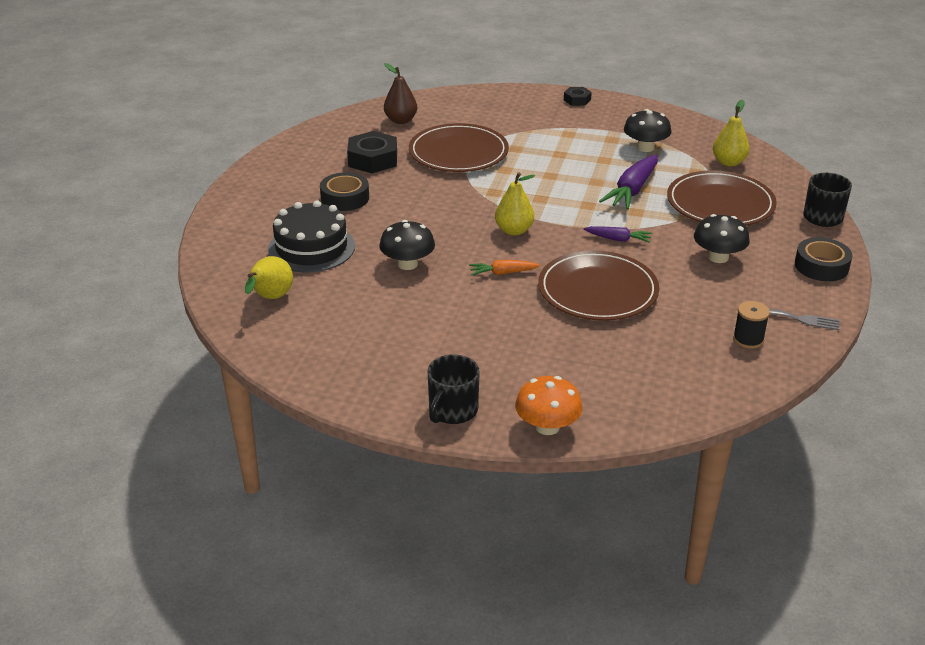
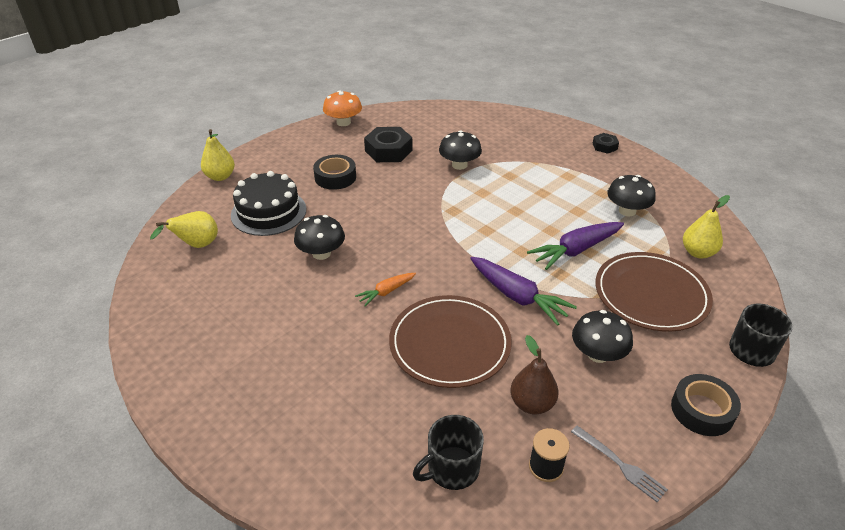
camera: 30 degrees right, 5 degrees up
brown pear [384,63,417,124] -> brown pear moved to [510,335,559,414]
brown plate [409,123,509,172] -> black mushroom [439,130,482,170]
black mug [427,354,480,424] -> black mug moved to [413,415,484,490]
orange carrot [469,260,540,275] -> orange carrot turned 60 degrees counterclockwise [355,273,416,306]
yellow pear [495,172,535,236] -> yellow pear moved to [201,129,235,181]
orange mushroom [515,376,582,435] -> orange mushroom moved to [323,90,362,126]
purple carrot [584,226,652,243] -> purple carrot [470,257,577,326], size x1.79

